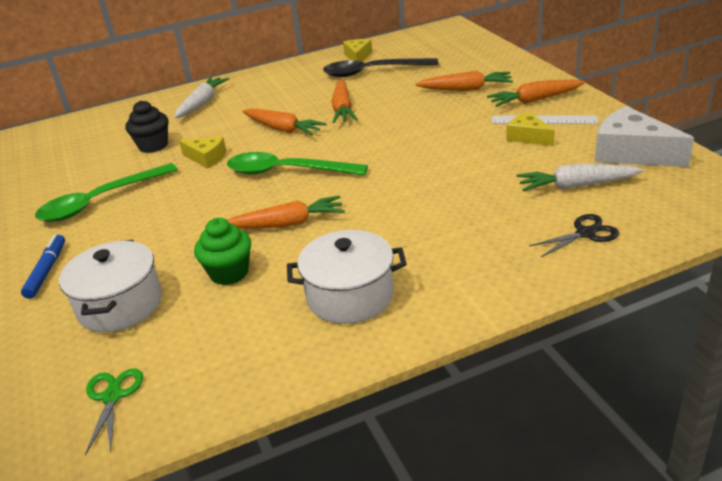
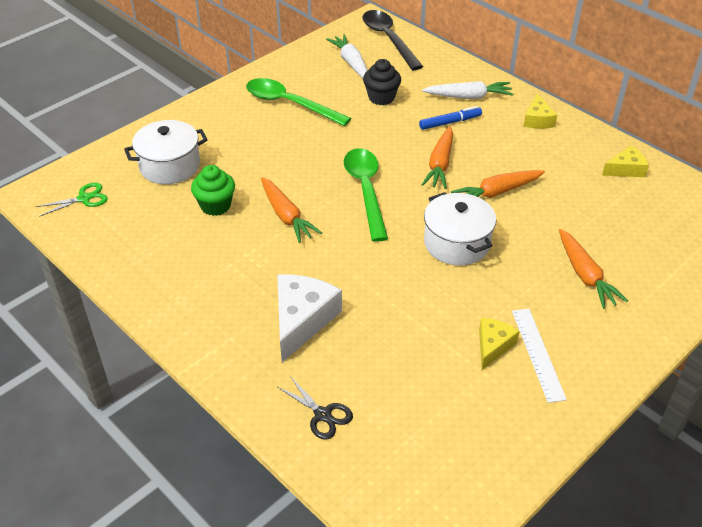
camera: 65 degrees right, 10 degrees up
blue marker [21,234,65,299] -> blue marker moved to [419,106,482,130]
yellow cheese [179,137,227,169] -> yellow cheese moved to [524,93,557,129]
white pot [287,230,407,324] -> white pot moved to [424,192,496,265]
black spoon [323,58,438,77] -> black spoon moved to [362,10,423,70]
orange carrot [487,80,585,107] -> none
white carrot [517,164,644,191] -> white carrot moved to [326,34,368,78]
white cheese [595,106,694,167] -> white cheese moved to [277,274,342,362]

